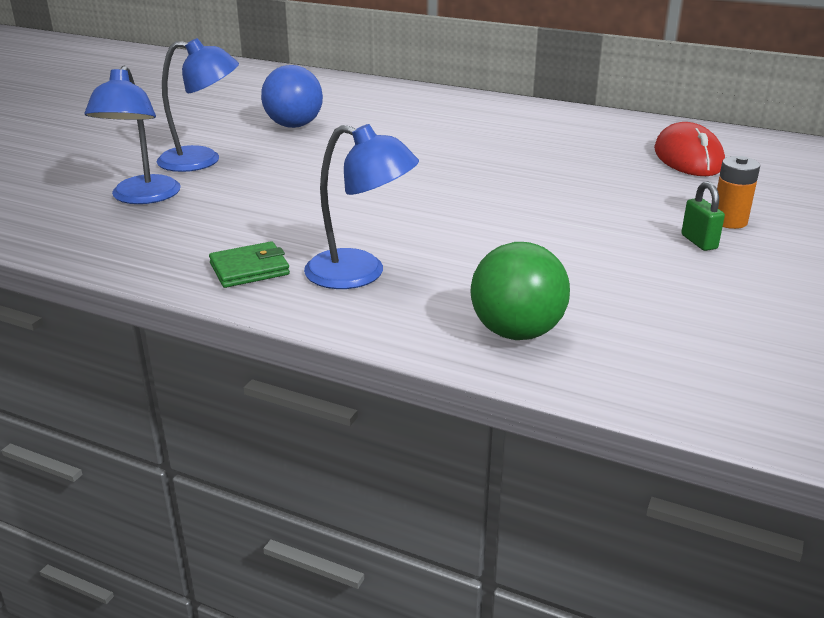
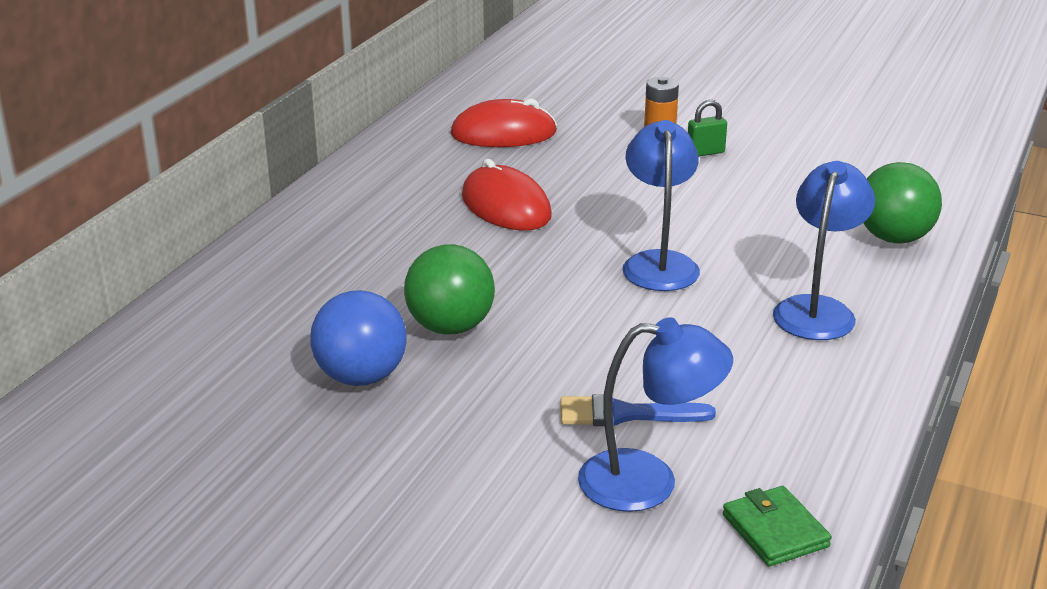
camera: 90 degrees left, 0 degrees up
blue lamp [157,38,239,172] -> blue lamp moved to [623,120,700,291]
green wallet [209,241,290,288] -> green wallet moved to [723,486,832,567]
none -> green ball [404,244,495,335]
none -> red mouse [462,159,552,230]
none -> blue brush [560,394,716,426]

